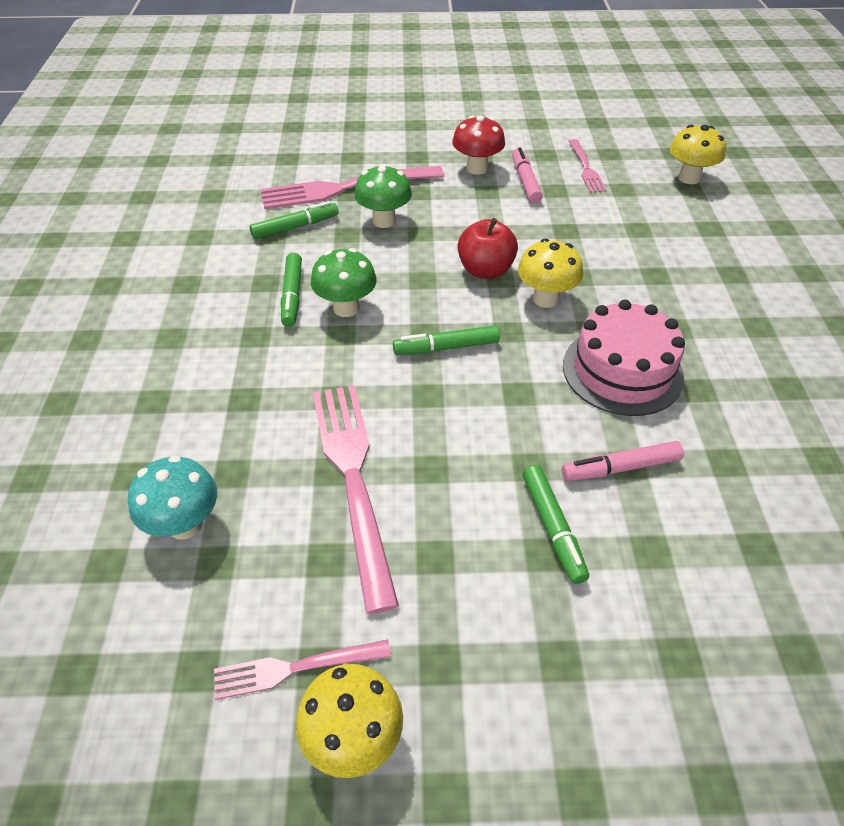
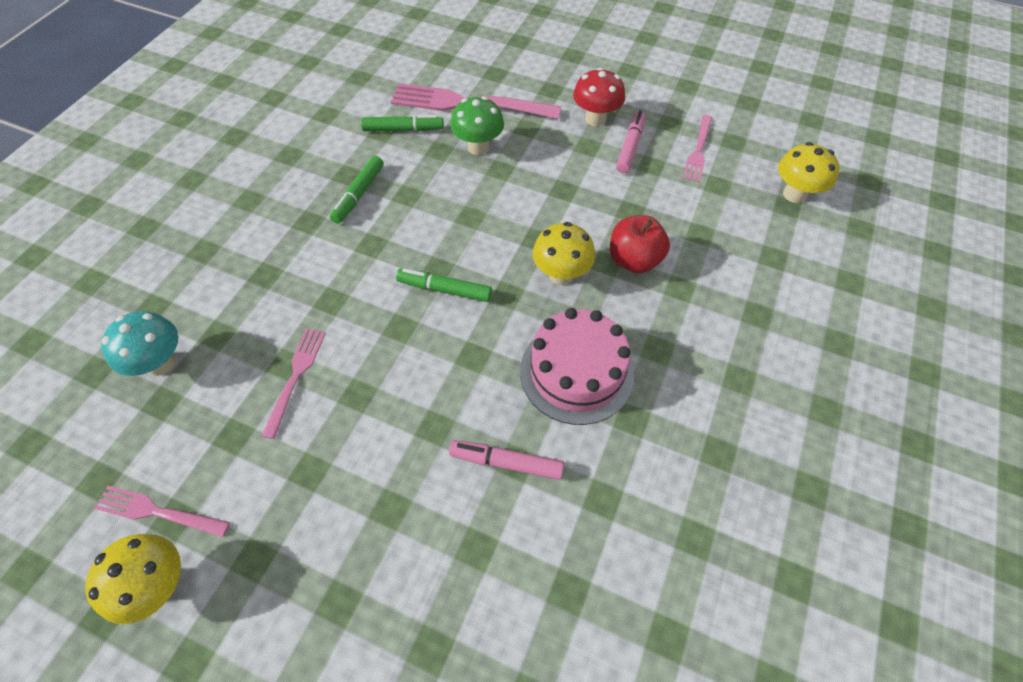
camera: 25 degrees right, 10 degrees up
green mushroom [311,248,377,317] -> none
pink fork [313,385,399,614] -> pink fork [262,328,326,439], size x0.54
red apple [458,218,518,279] -> red apple moved to [610,215,670,273]
green marker [523,465,589,584] -> none

